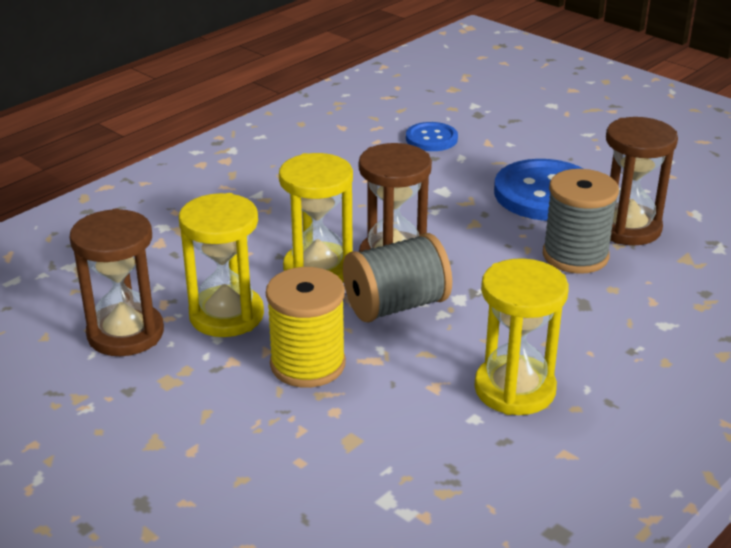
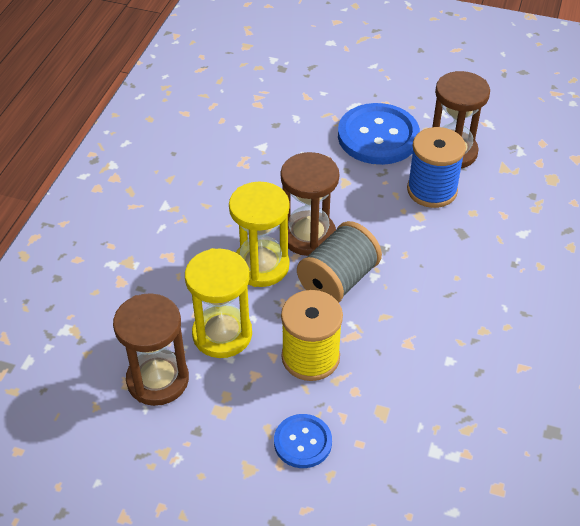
camera: 25 degrees left, 15 degrees up
blue button [406,122,458,151] -> blue button moved to [274,414,332,468]
yellow hourglass [474,258,569,415] -> none
grey spool [543,169,619,274] -> blue spool [407,127,466,208]

